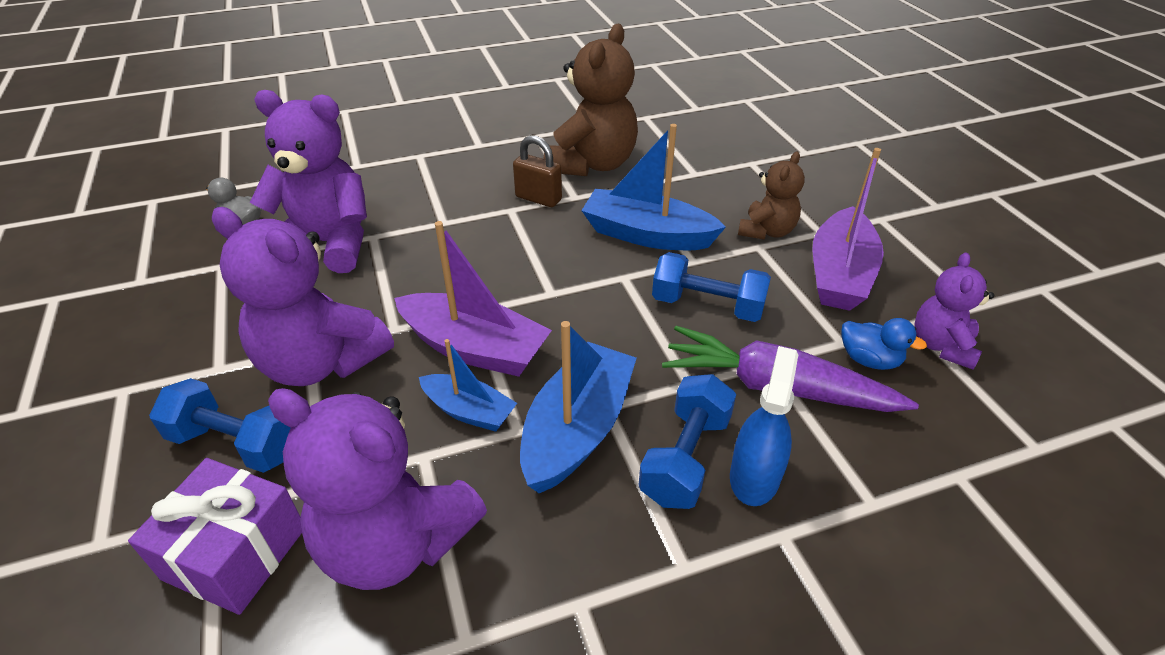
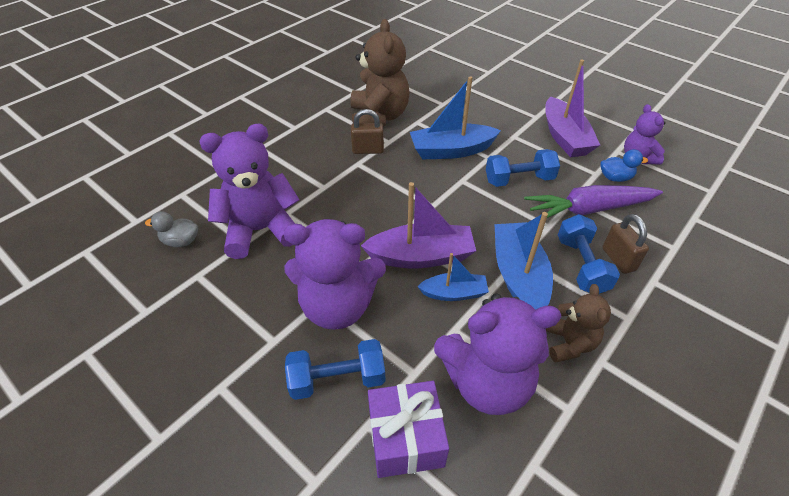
camera: 30 degrees left, 5 degrees up
blue spray bottle [730,346,798,506] -> brown padlock [602,214,649,274]
brown teddy bear [738,152,805,240] -> brown teddy bear moved to [546,284,611,363]

